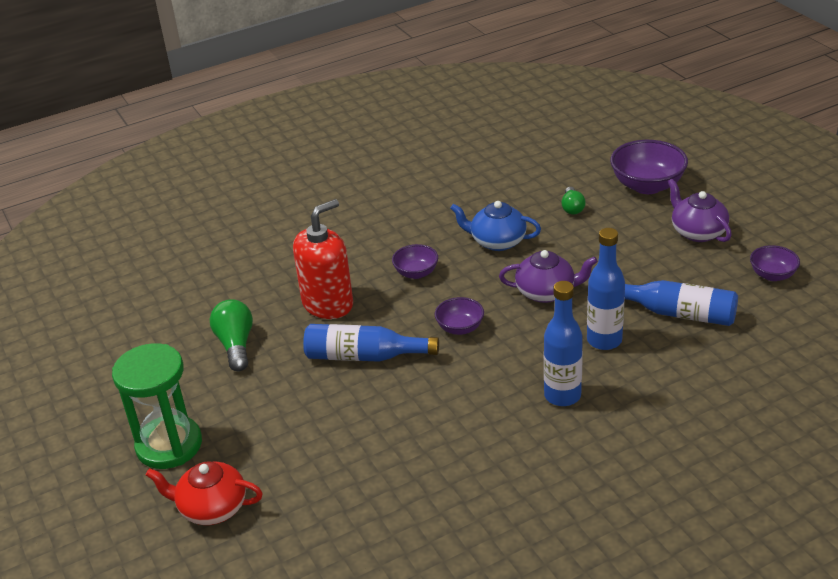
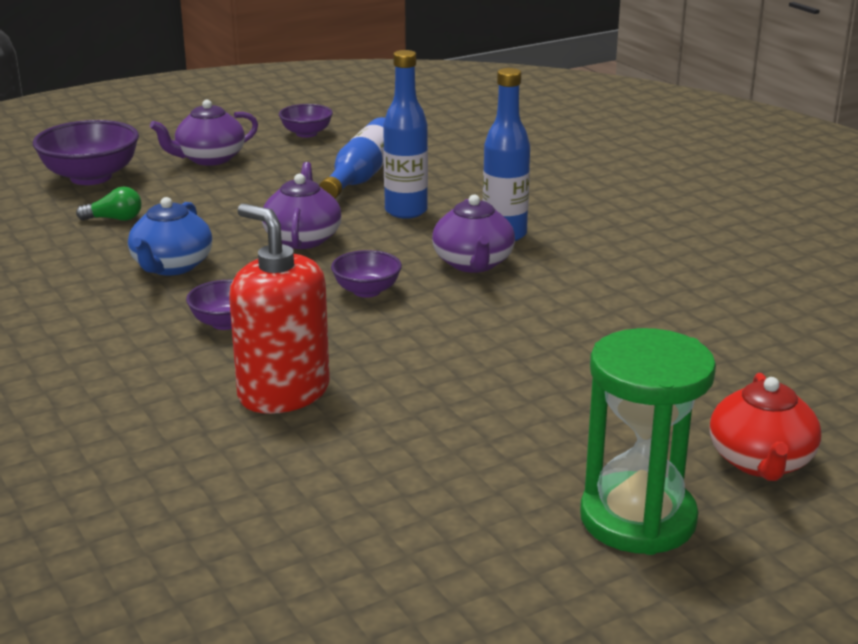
camera: 95 degrees left, 10 degrees down
green light bulb [210,299,253,371] -> none
blue bottle [303,324,439,362] -> none
none -> purple teapot [432,195,515,273]

